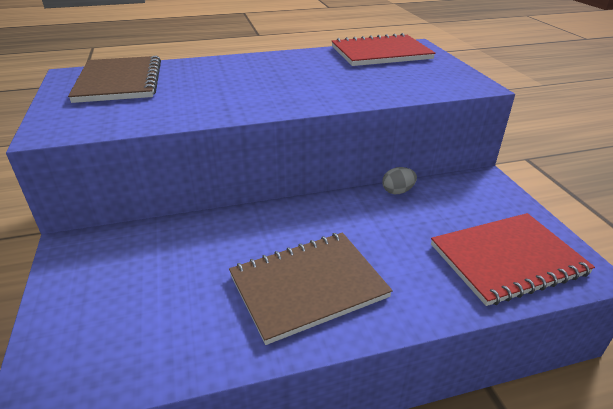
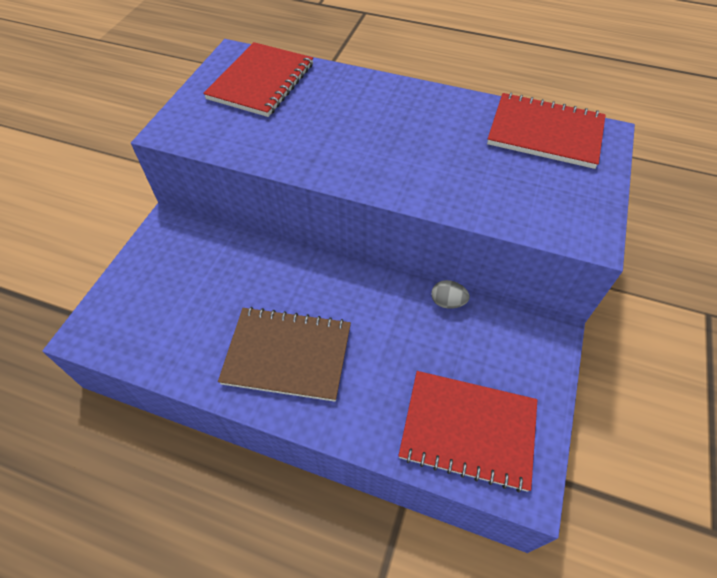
camera: 35 degrees right, 20 degrees up
brown notebook [68,56,161,103] -> red notebook [203,42,313,117]

